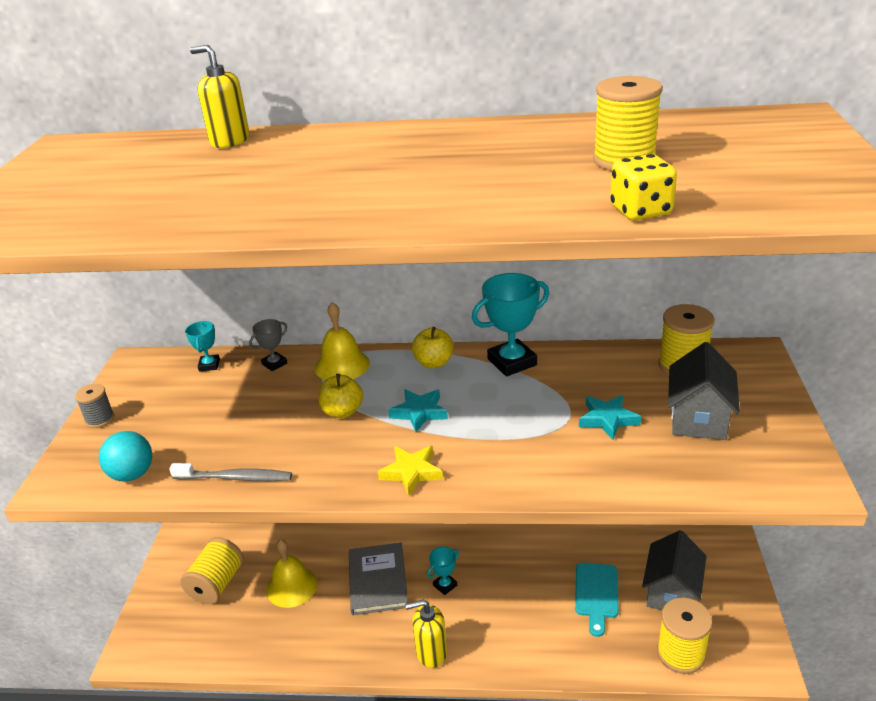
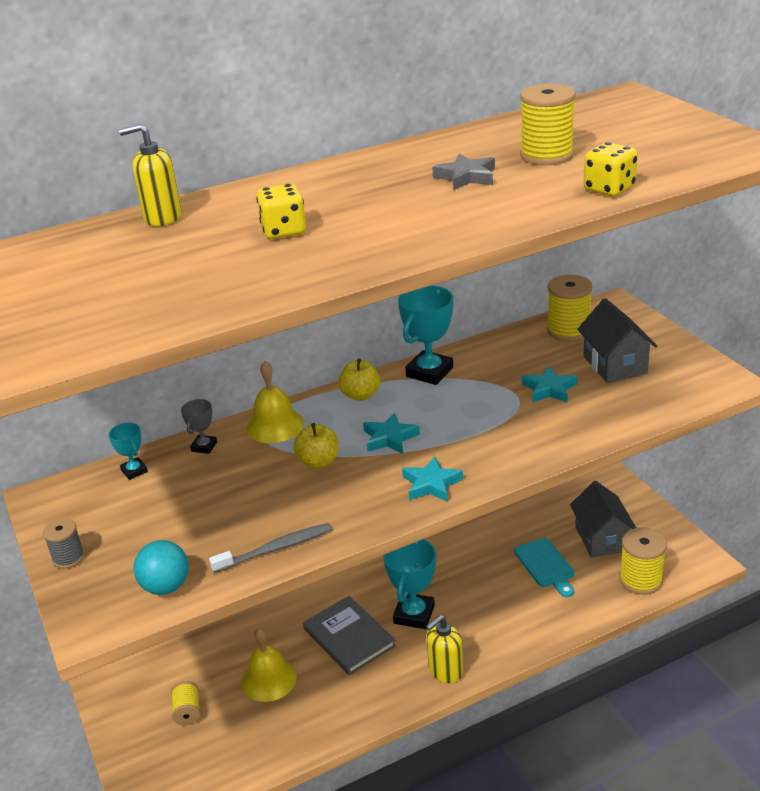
camera: 30 degrees left, 0 degrees up
yellow spool [180,537,244,604] -> yellow spool [171,681,200,725], size x0.59
yellow star [378,446,443,496] -> turquoise star [402,456,463,502]
turquoise trophy [427,547,459,595] -> turquoise trophy [383,539,436,629], size x1.90
none -> yellow dice [256,184,306,239]
none -> grey star [432,154,495,190]

